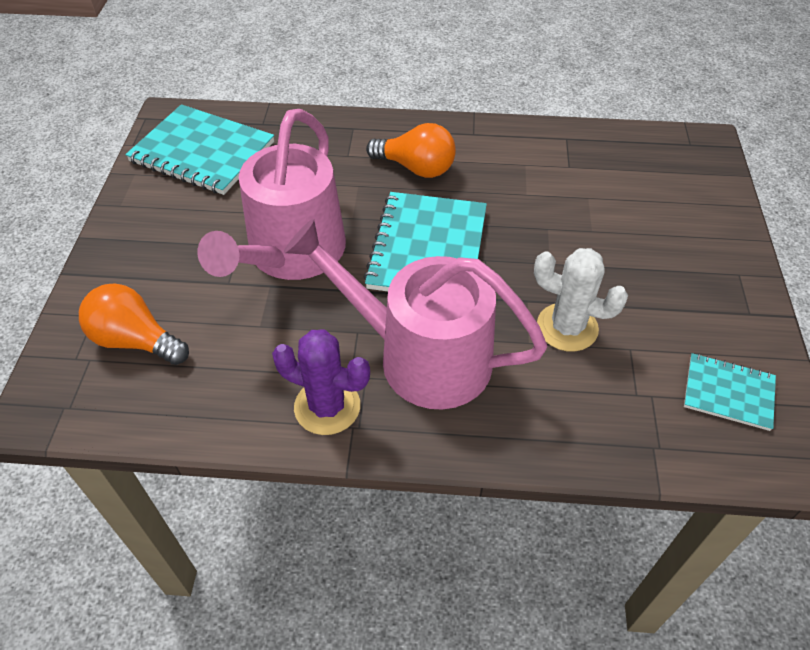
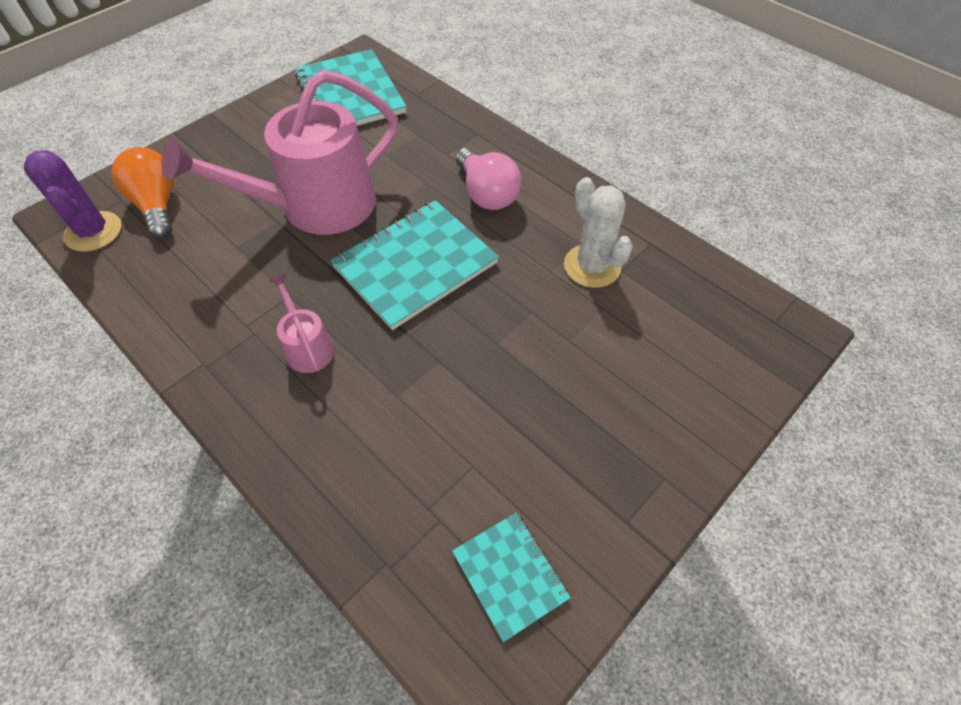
camera: 40 degrees right, 5 degrees up
purple cactus [272,329,370,435] -> purple cactus moved to [24,150,122,252]
pink watering can [284,219,547,410] -> pink watering can [269,273,334,373], size x0.44
orange light bulb [366,123,456,178] -> pink light bulb [456,148,521,210]
white cactus [534,248,628,352] -> white cactus moved to [564,177,633,288]

